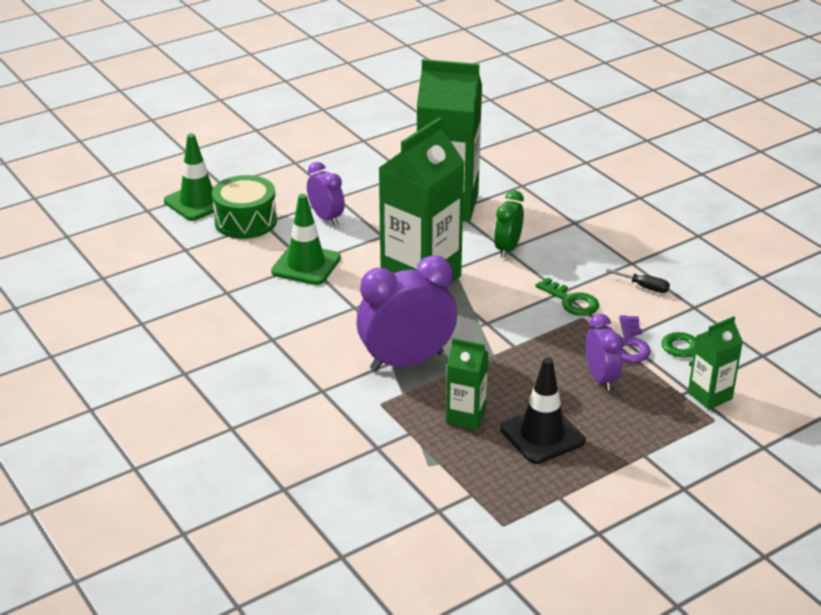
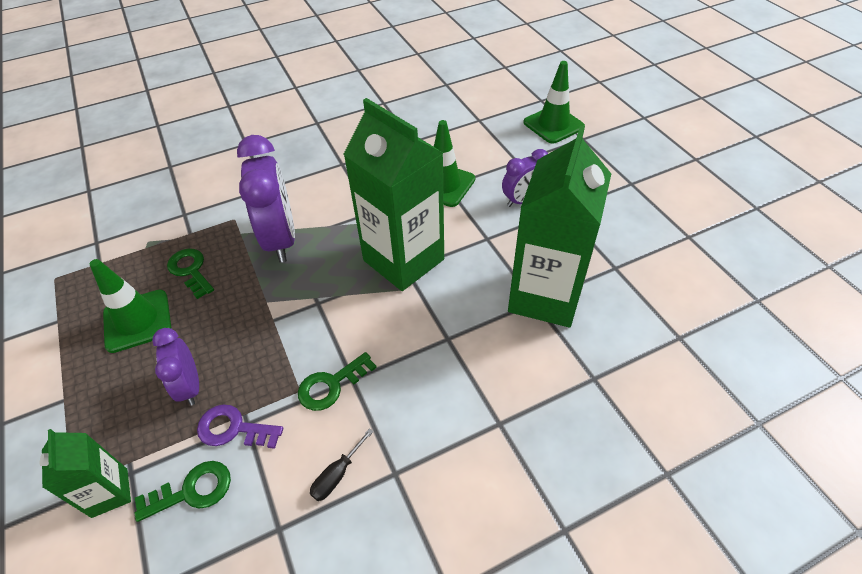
camera: 100 degrees right, 15 degrees up
green drum [212,175,277,239] -> none
green carton [446,338,489,430] -> green key [167,248,214,299]
green clock [494,190,524,258] -> none
black traffic cone [500,357,585,464] -> green traffic cone [90,259,171,353]
purple clock [586,314,623,391] -> purple clock turned 75 degrees clockwise [152,328,199,406]

